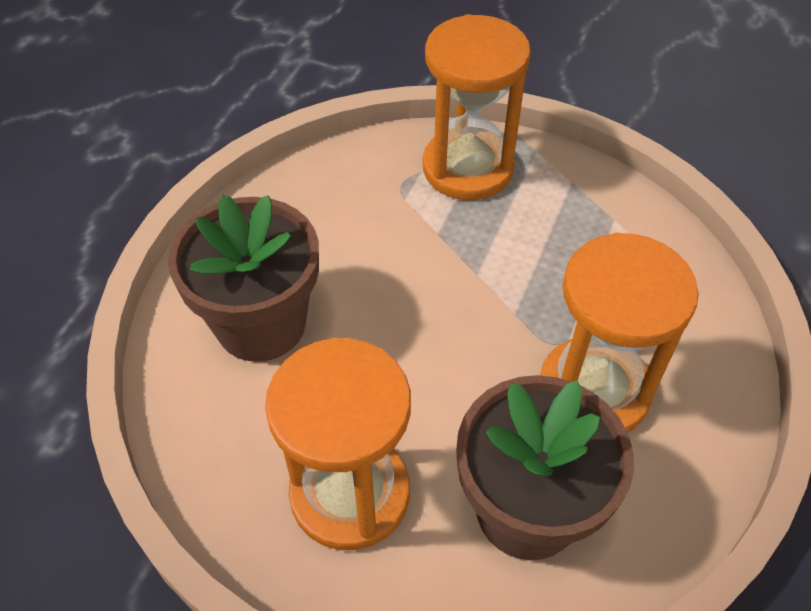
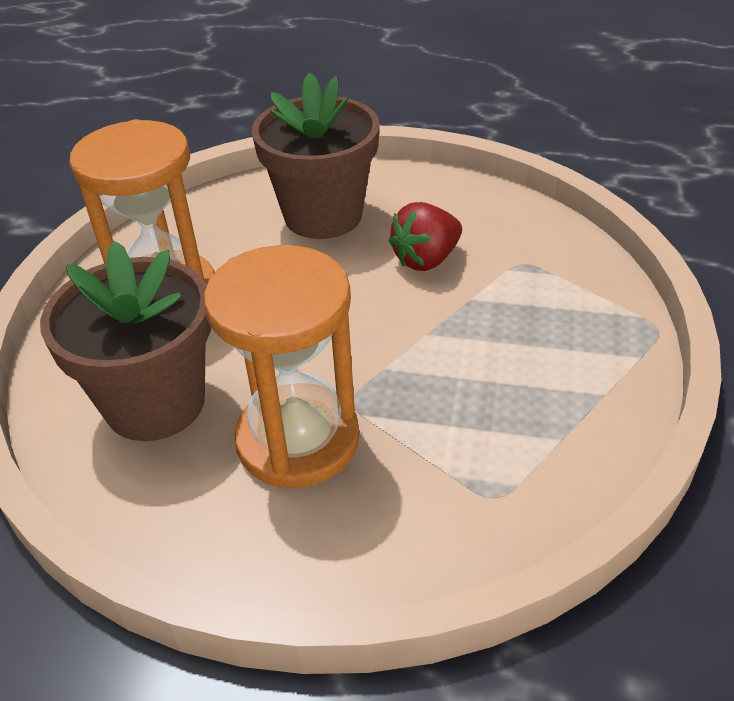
camera: 80 degrees right, 10 degrees down
orange hourglass [423,14,531,200] -> none
none -> red strawberry [389,202,462,271]

